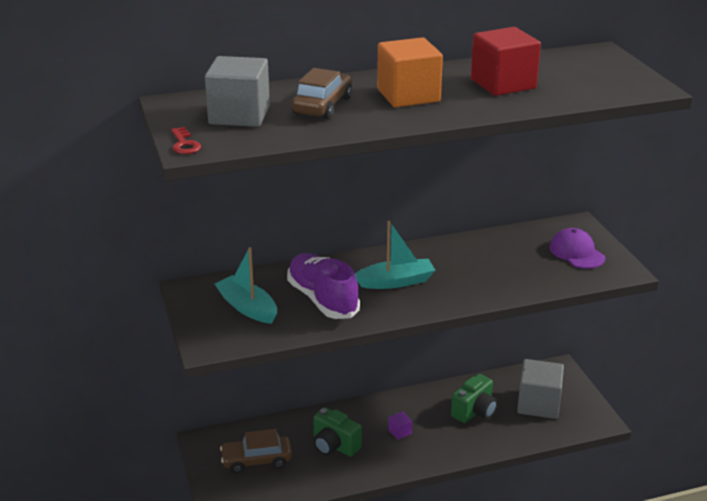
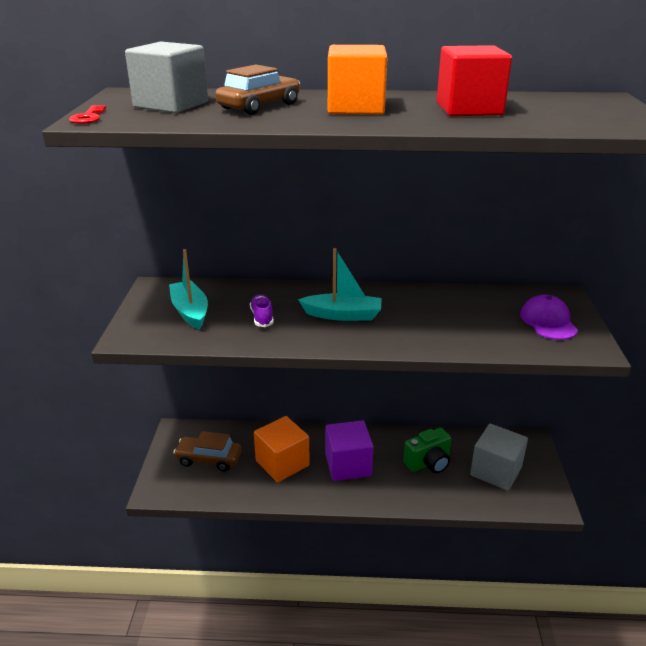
camera: 20 degrees right, 0 degrees up
purple shoe [287,253,360,319] -> purple shoe [250,294,274,327], size x0.49
green camera [313,407,362,457] -> orange cube [254,416,310,482]
purple cube [388,412,412,440] -> purple cube [325,420,374,481], size x2.36

